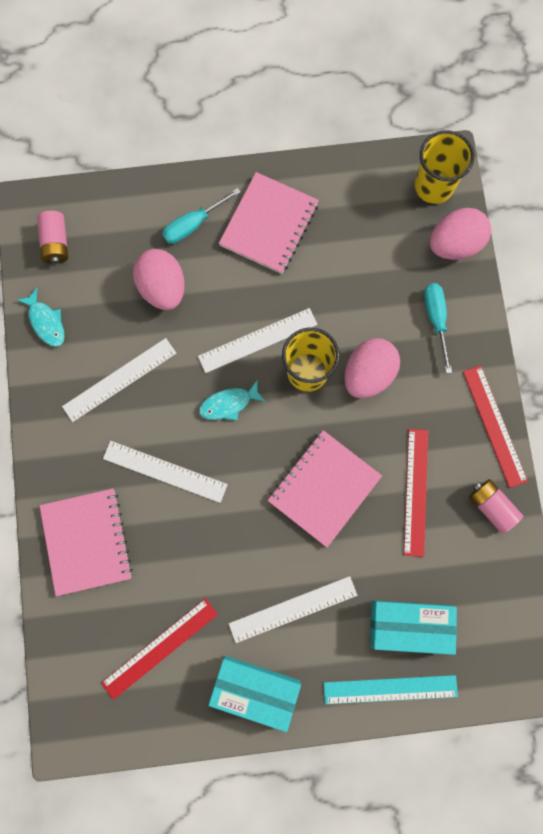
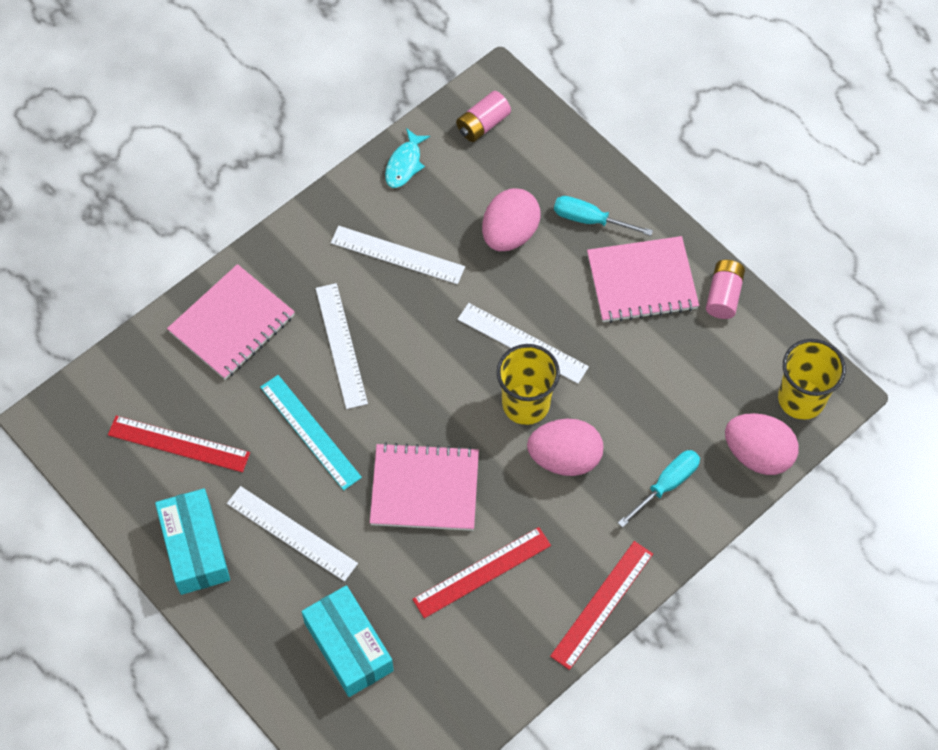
camera: 55 degrees right, 15 degrees down
turquoise fish [199,379,266,421] -> none
turquoise ruler [324,675,458,704] -> turquoise ruler moved to [260,375,362,490]
pink battery [469,479,523,534] -> pink battery moved to [706,260,745,319]

